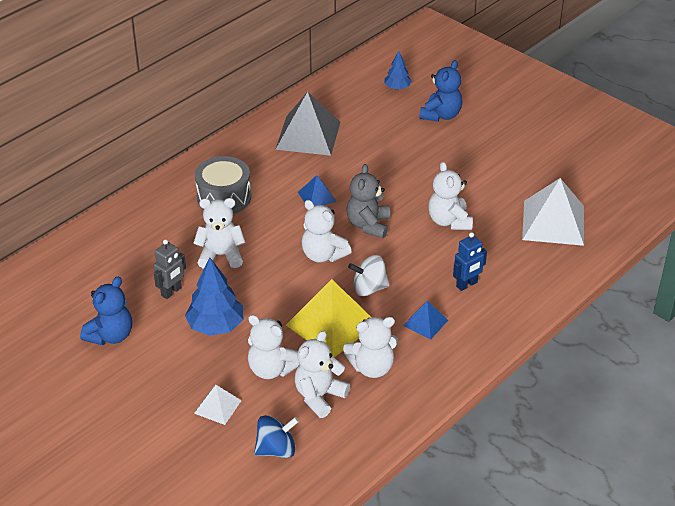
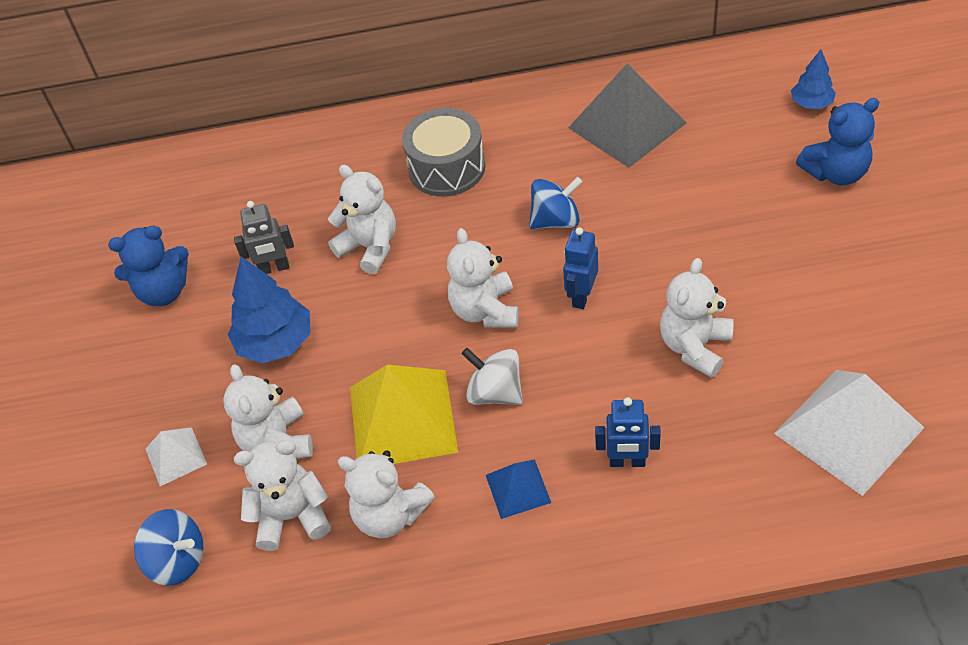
camera: 45 degrees right, 10 degrees up
blue pyramid [298,175,336,206] -> blue spinning top [529,177,582,229]
grey teddy bear [347,164,390,238] -> blue robot [563,227,598,309]

